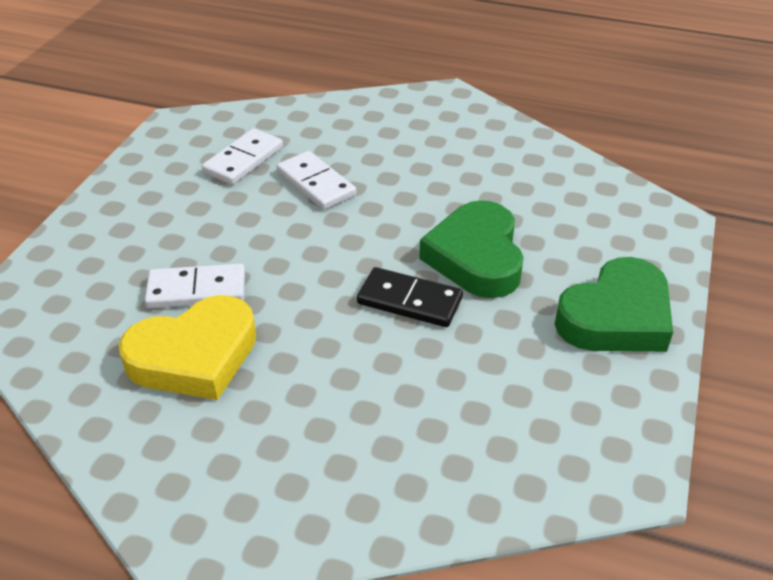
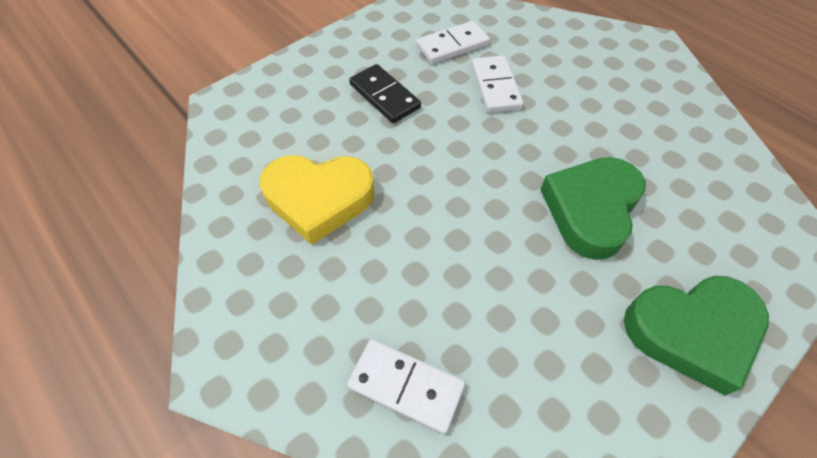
camera: 30 degrees right, 15 degrees up
white domino [145,264,245,308] -> white domino moved to [347,339,465,434]
black domino [357,267,463,327] -> black domino moved to [349,64,421,123]

